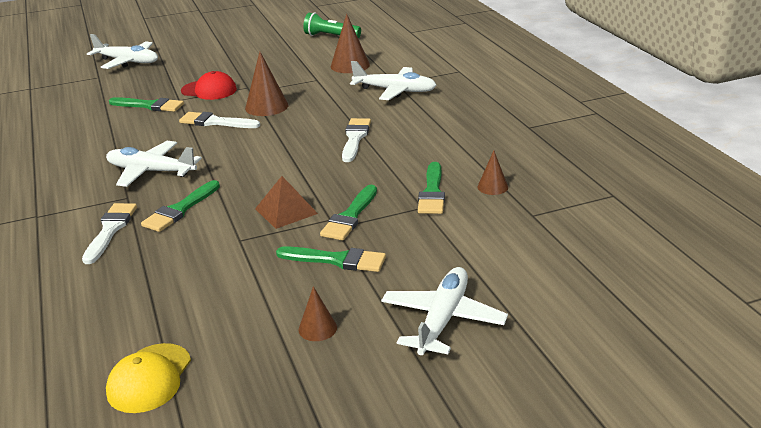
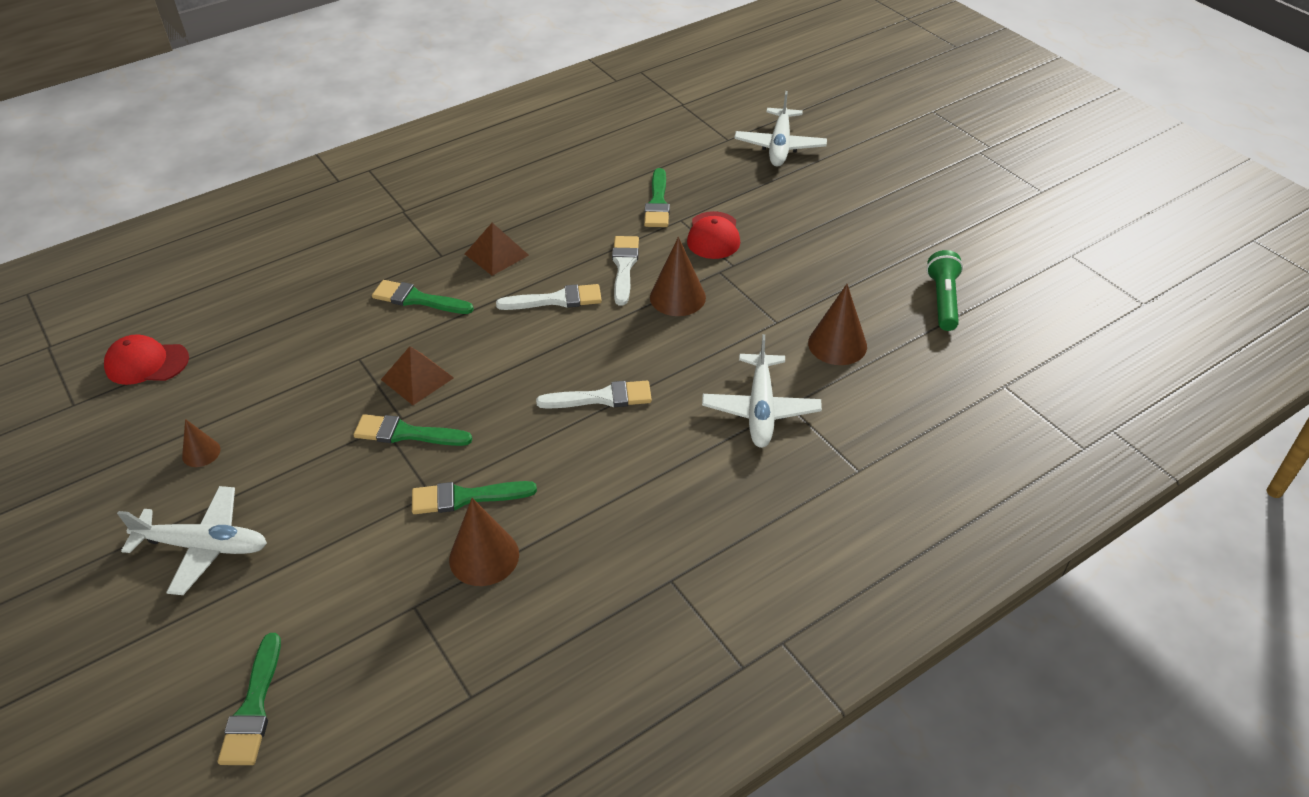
camera: 75 degrees right, 15 degrees up
white brush [82,203,137,264] -> white brush moved to [496,284,602,310]
white plane [106,141,202,187] -> brown pyramid [465,223,529,276]
yellow cap [106,343,191,413] -> red cap [104,334,189,385]
green brush [276,246,386,272] -> green brush moved to [218,633,281,765]
brown cone [477,151,508,195] -> brown cone [449,498,519,586], size x1.73

